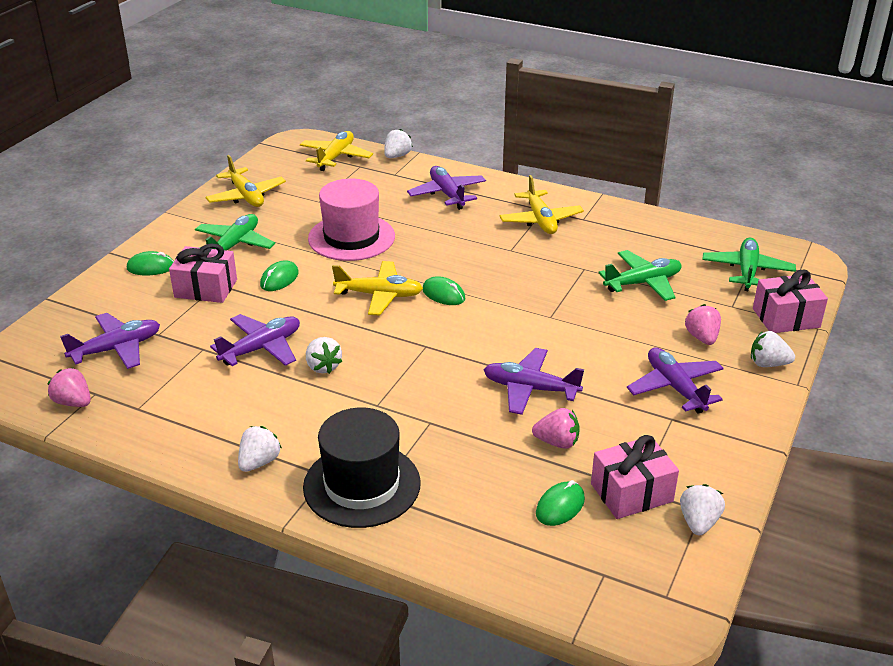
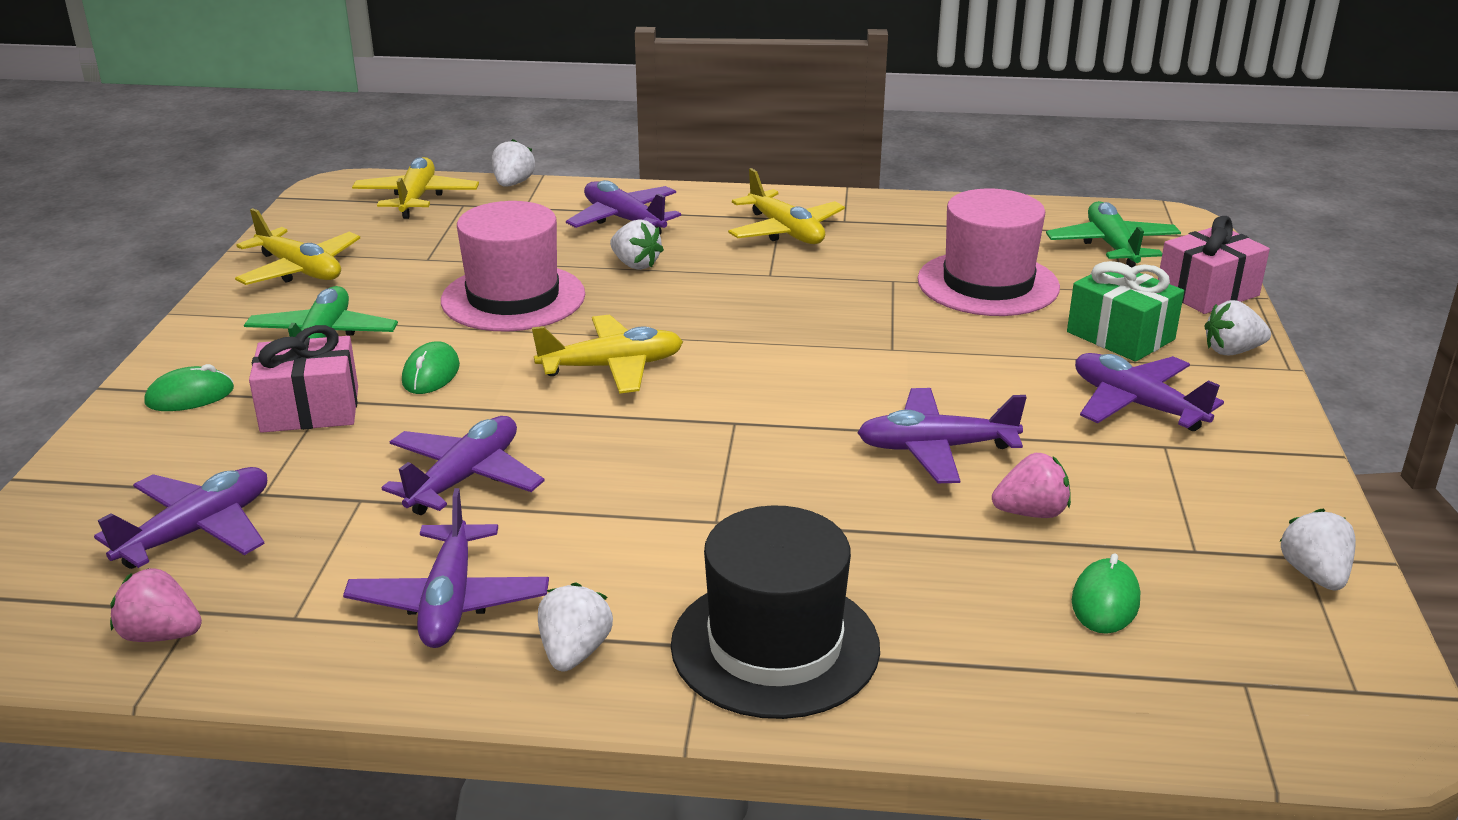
camera: 20 degrees left, 5 degrees down
white strawberry [306,337,342,374] -> white strawberry moved to [610,219,664,270]
green mouse [422,276,465,305] -> none
pink gift [591,435,679,519] -> none
green plane [598,250,682,301] -> pink hat [917,189,1060,316]
pink strawberry [685,304,721,345] -> green gift [1067,261,1184,362]
none -> purple plane [343,488,549,648]

